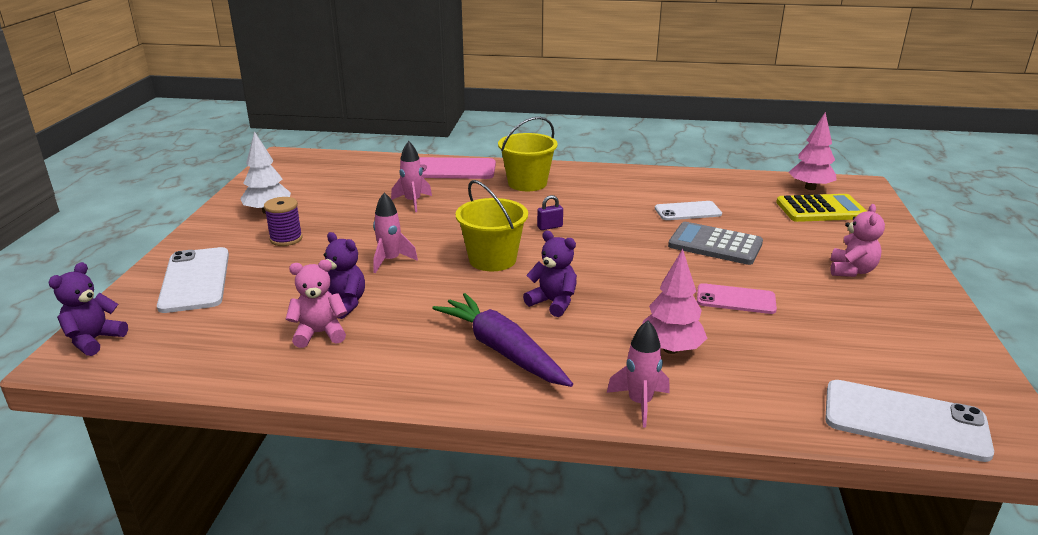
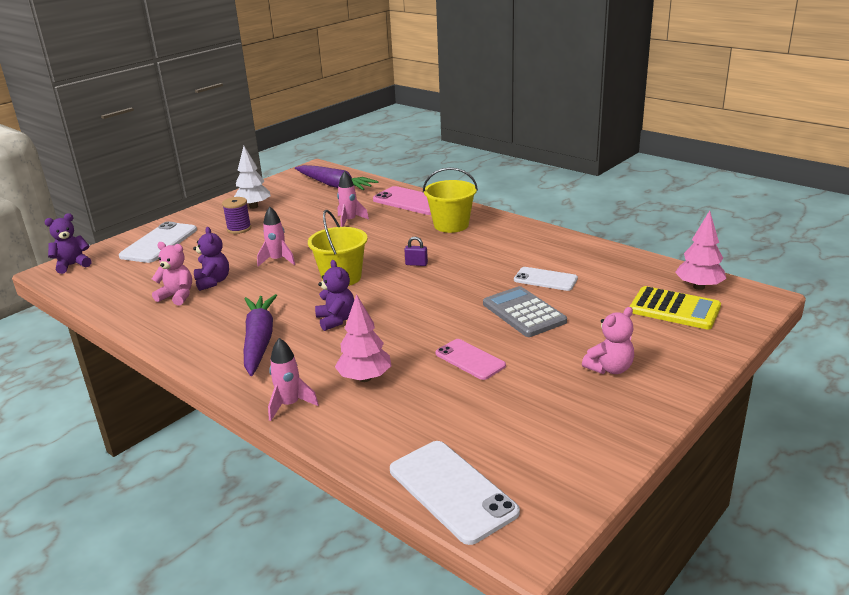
camera: 35 degrees right, 0 degrees up
none -> purple carrot [295,165,378,190]

